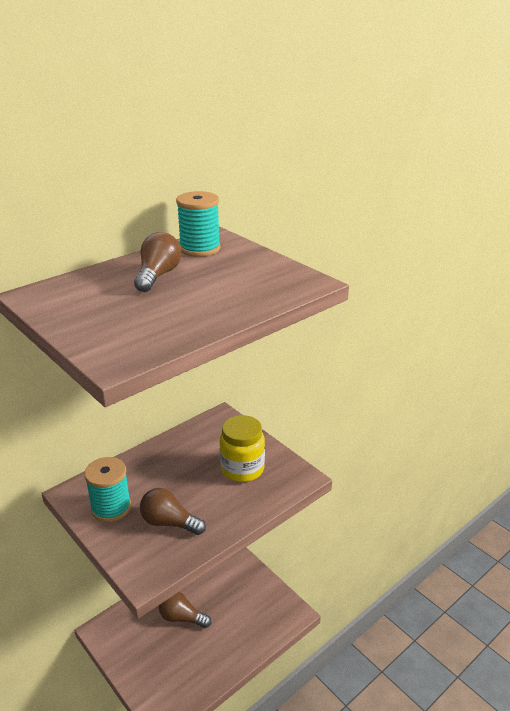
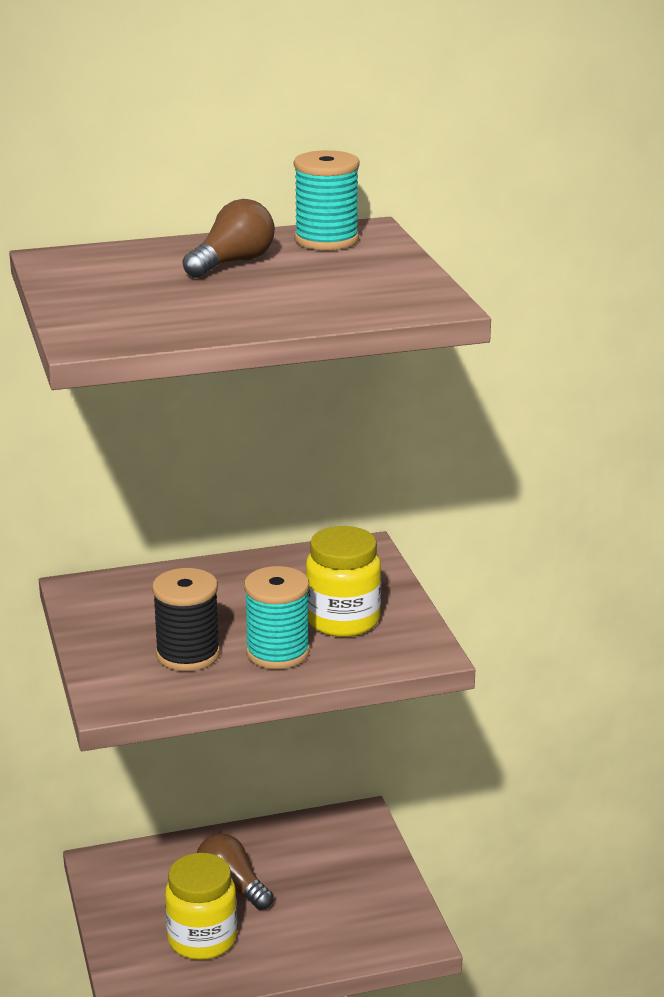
camera: 25 degrees right, 5 degrees down
turquoise spool [84,457,131,522] -> turquoise spool moved to [244,566,310,669]
brown light bulb [140,488,206,535] -> black spool [152,568,220,671]
none -> yellow jar [165,853,237,960]

